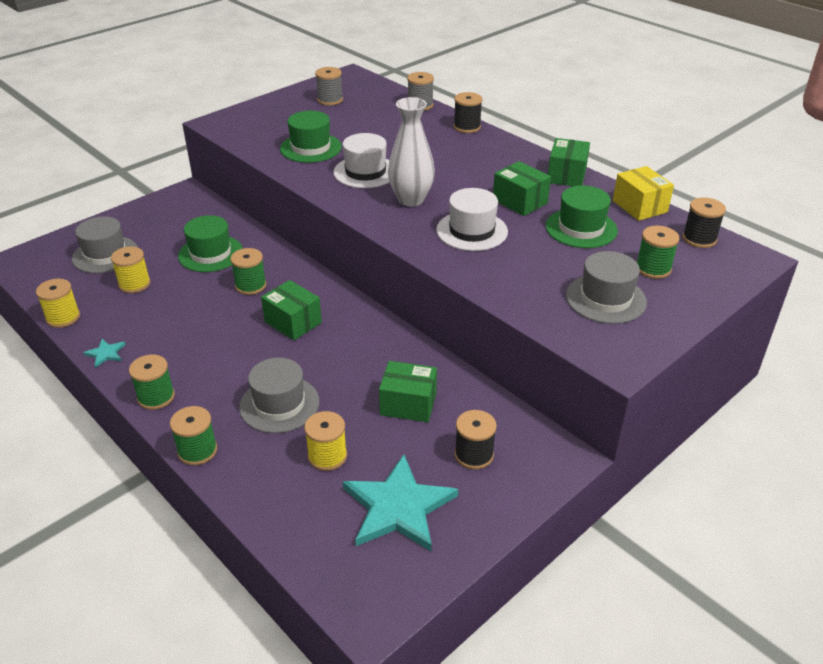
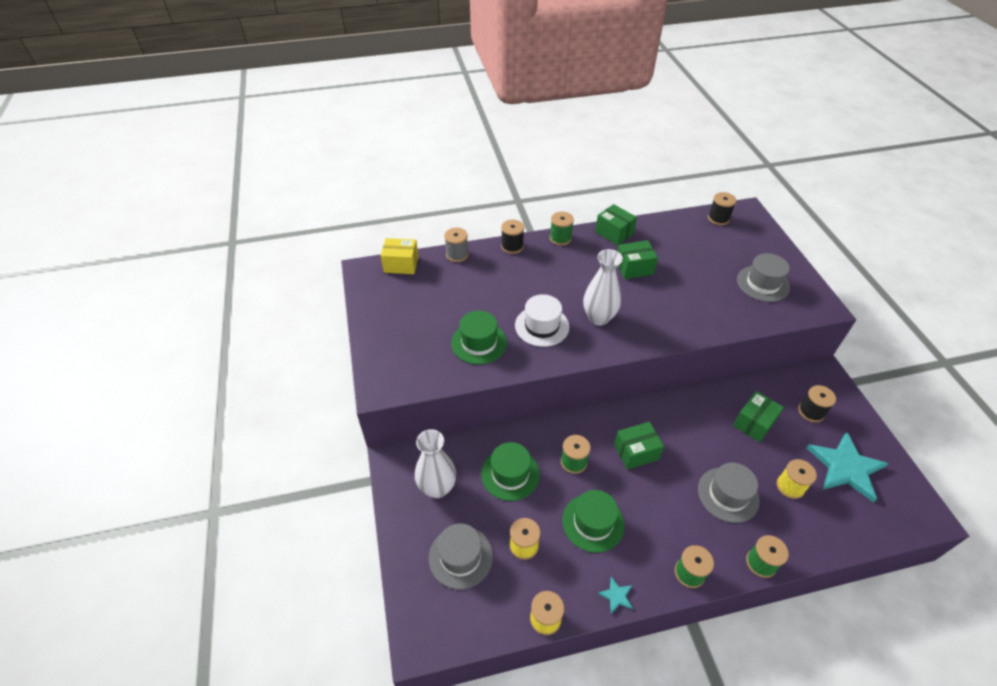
camera: 60 degrees left, 10 degrees up
grey spool [315,67,343,105] -> none
white hat [436,188,508,251] -> none
green hat [546,185,618,248] -> green hat moved to [562,490,625,553]
yellow box [613,166,674,221] -> yellow box moved to [381,238,419,274]
green spool [637,226,680,279] -> green spool moved to [550,212,574,246]
none -> white vase [415,429,456,498]

